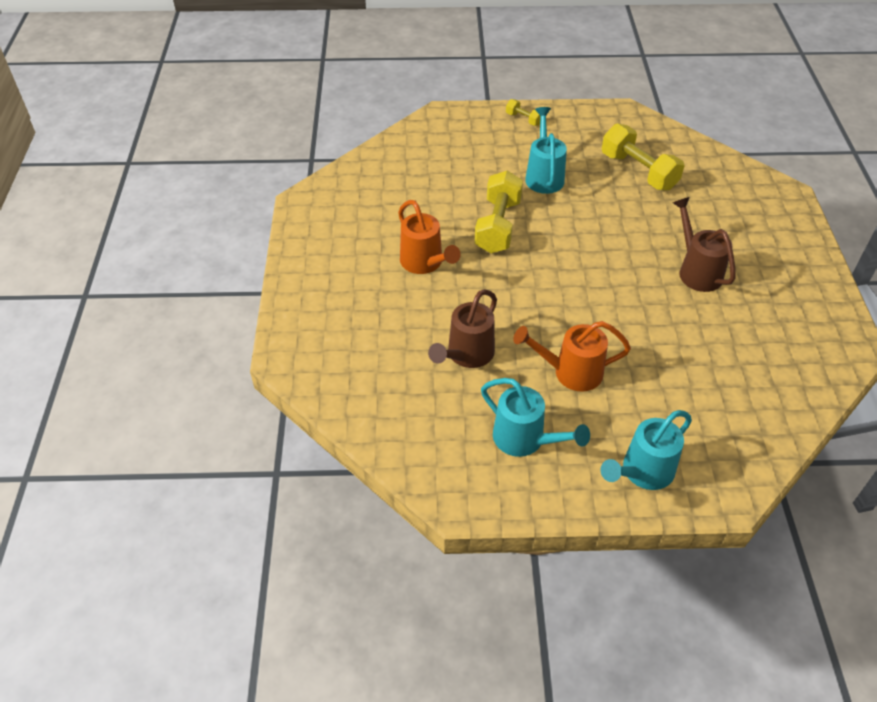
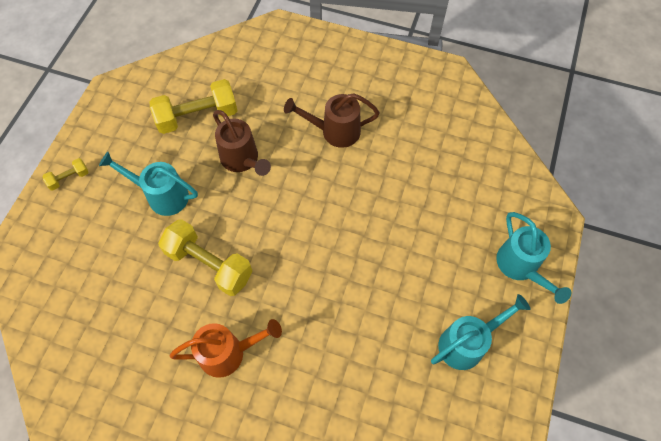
camera: 70 degrees left, 15 degrees up
brown watering can [428,289,497,368] -> brown watering can moved to [213,110,271,176]
orange watering can [513,321,631,392] -> none

